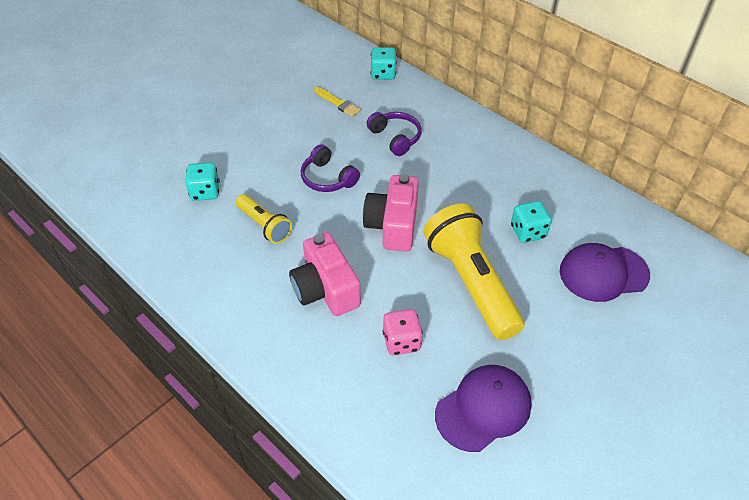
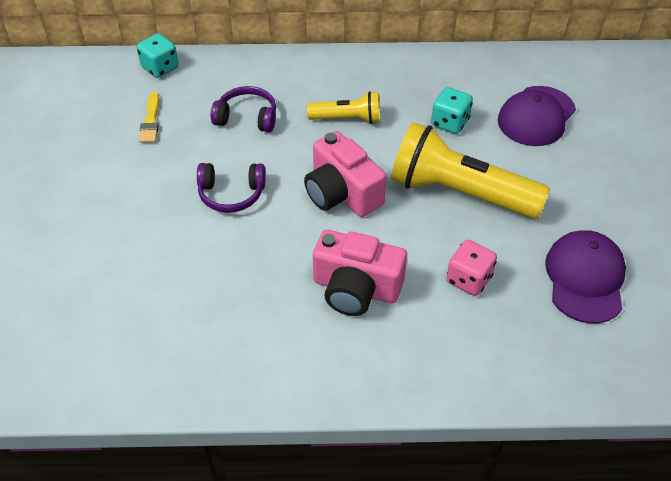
camera: 45 degrees left, 0 degrees up
turquoise dice [185,162,220,201] -> none
yellow flashlight [236,194,292,244] -> yellow flashlight moved to [307,91,380,124]
yellow brush [314,87,361,117] -> yellow brush turned 90 degrees clockwise [139,92,159,143]

